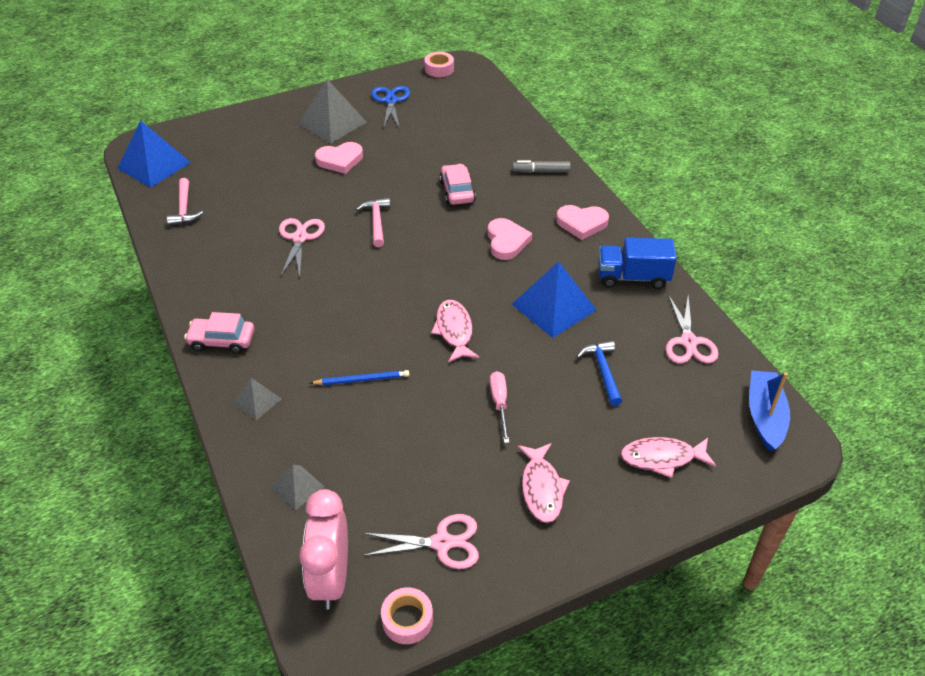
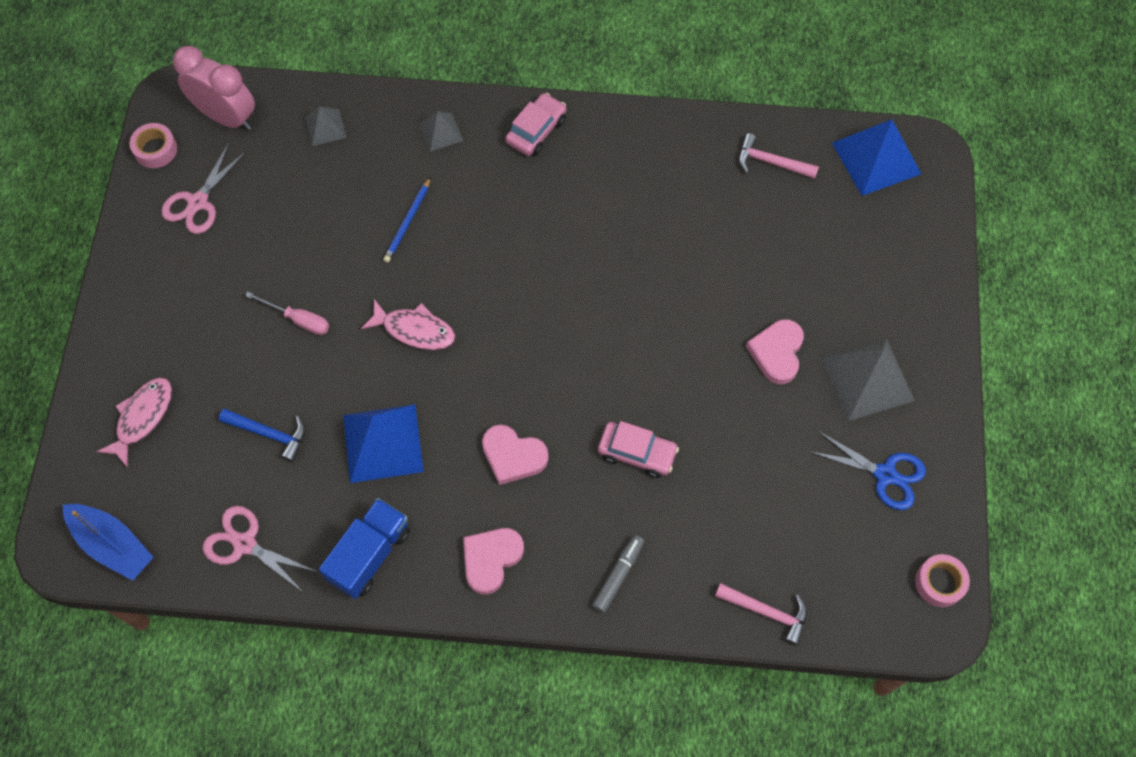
camera: 120 degrees right, 20 degrees up
pink scissors [279,218,325,277] -> none
pink hammer [356,198,390,247] -> pink hammer moved to [715,583,807,646]
pink fish [518,443,570,523] -> none

